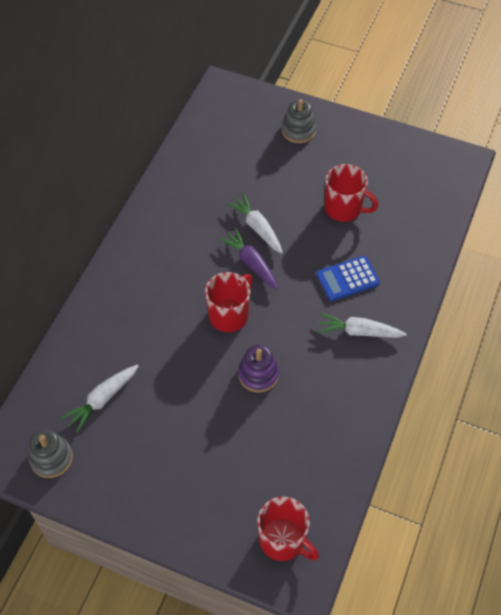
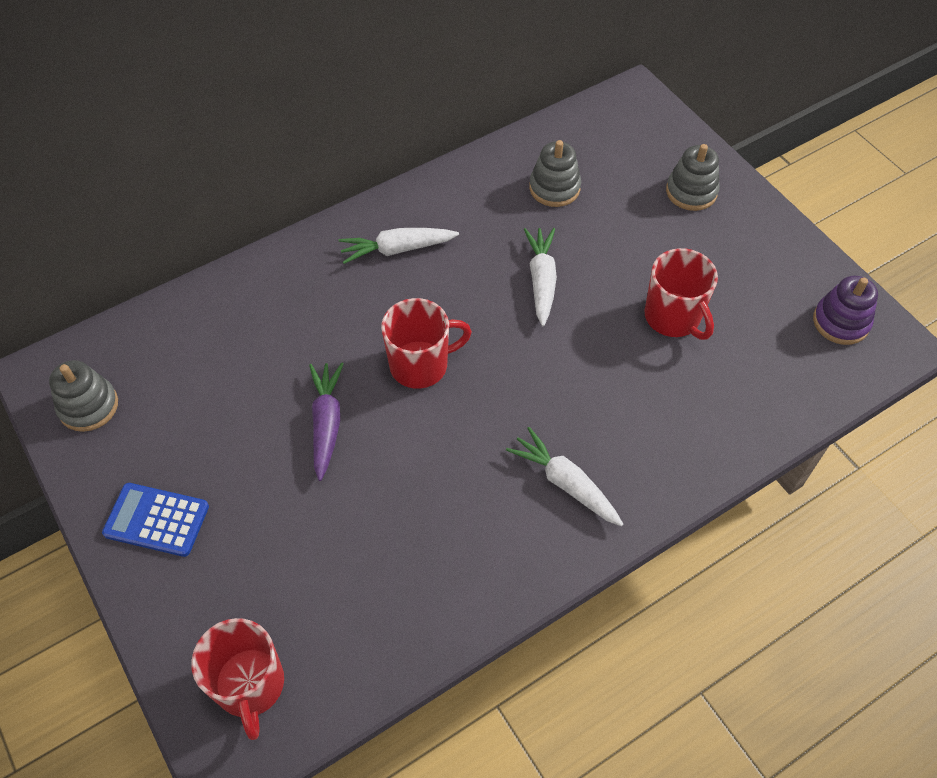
camera: 35 degrees right, 0 degrees up
white carrot [61,365,139,433] -> white carrot moved to [339,228,459,264]
purple carrot [219,227,278,290] -> purple carrot moved to [309,363,344,481]
purple stacking toy [238,345,279,393] -> purple stacking toy moved to [813,276,878,345]
blue calculator [317,256,380,301] -> blue calculator moved to [102,483,209,557]
none -> grey stacking toy [529,140,581,207]

